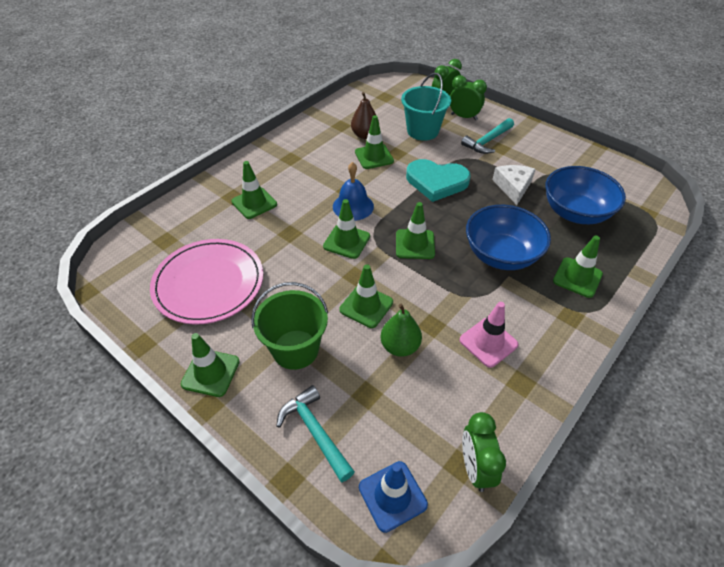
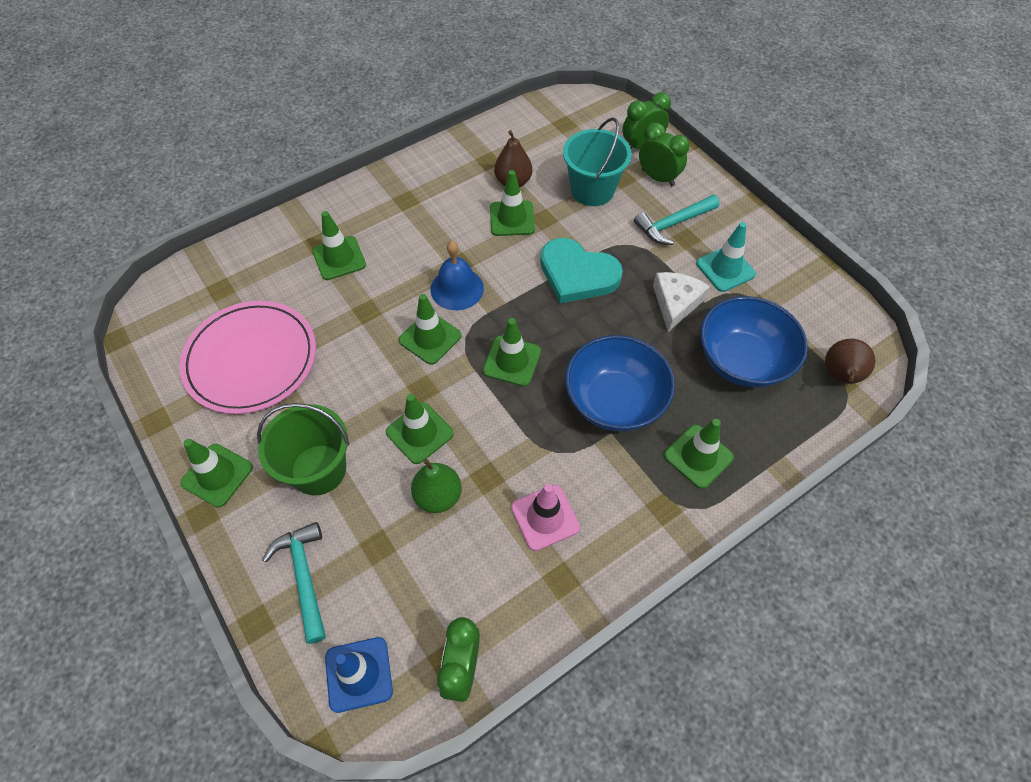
camera: 15 degrees right, 10 degrees up
none -> turquoise traffic cone [696,222,756,292]
none -> brown pear [825,339,875,384]

